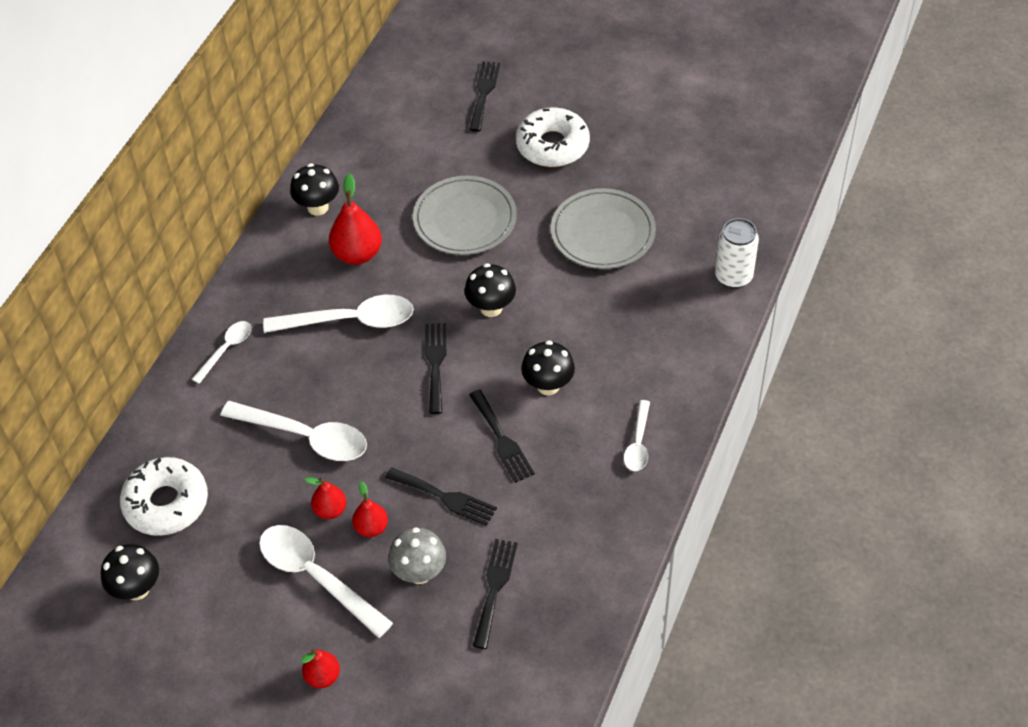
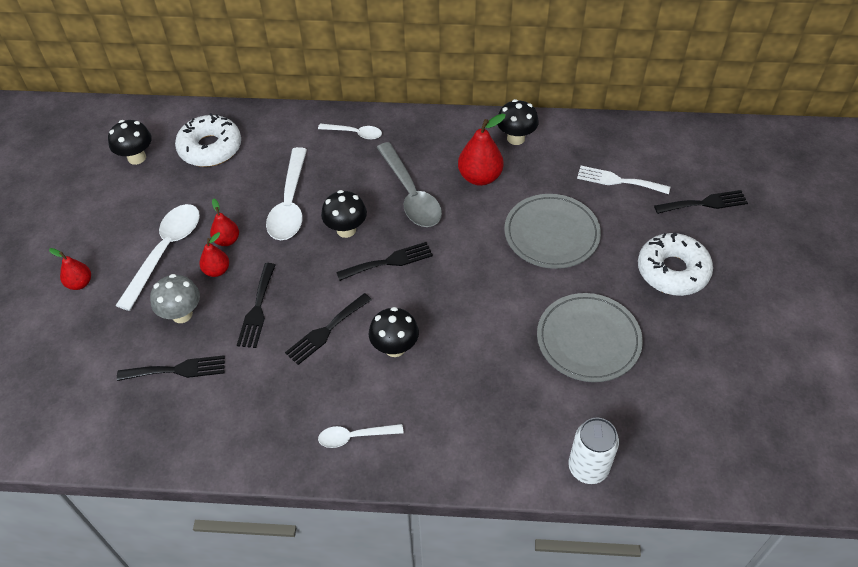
camera: 70 degrees right, 0 degrees up
white spoon [263,295,414,333] -> grey spoon [377,142,442,227]
black mushroom [464,263,516,317] -> black mushroom moved to [321,190,367,238]
none -> white fork [577,166,670,194]

